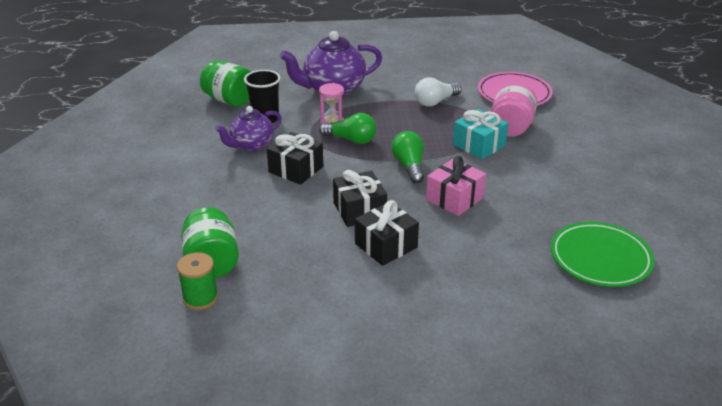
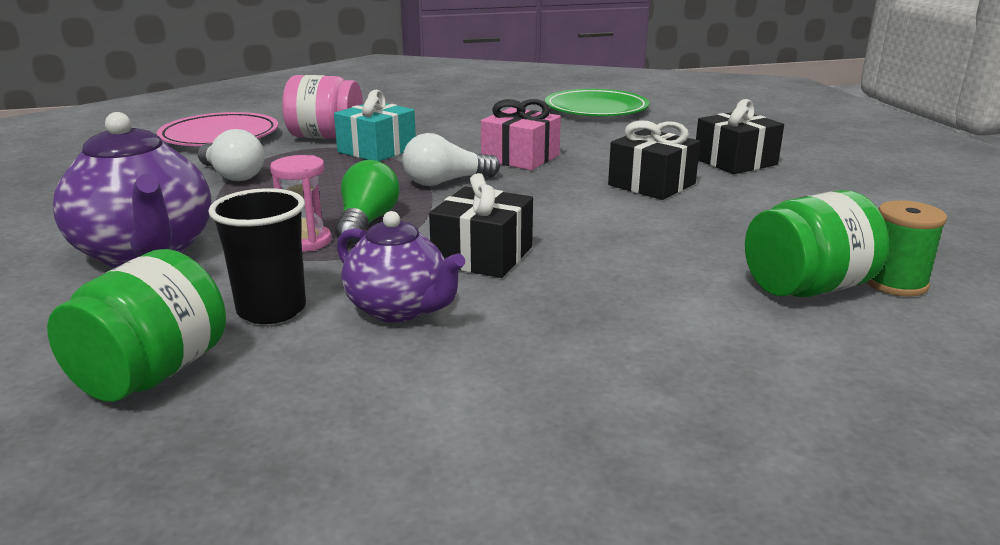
camera: 100 degrees left, 10 degrees down
black gift [333,170,387,227] -> black gift moved to [696,99,784,174]
green light bulb [391,131,424,183] -> white light bulb [402,133,500,186]

